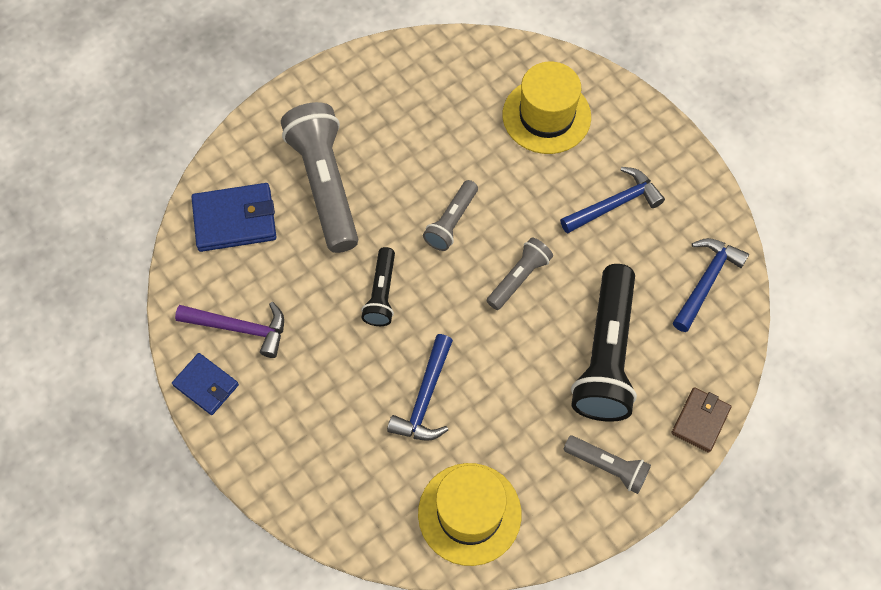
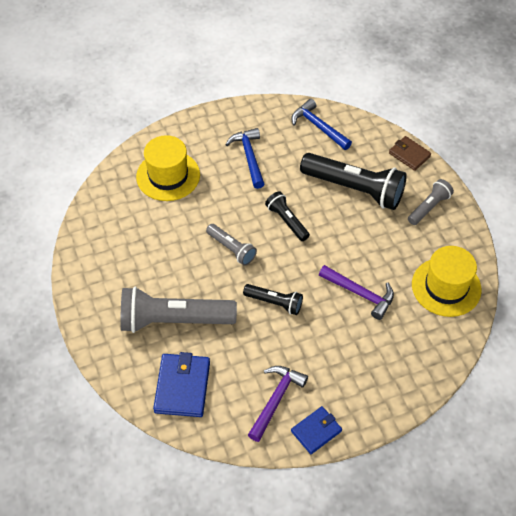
camera: 75 degrees left, 10 degrees down
blue hammer [387,334,453,441] -> purple hammer [319,265,394,320]
grey flashlight [487,237,553,310] -> black flashlight [265,191,310,241]

